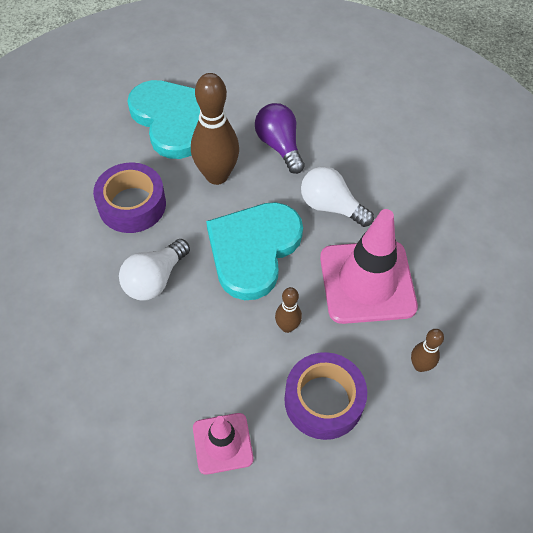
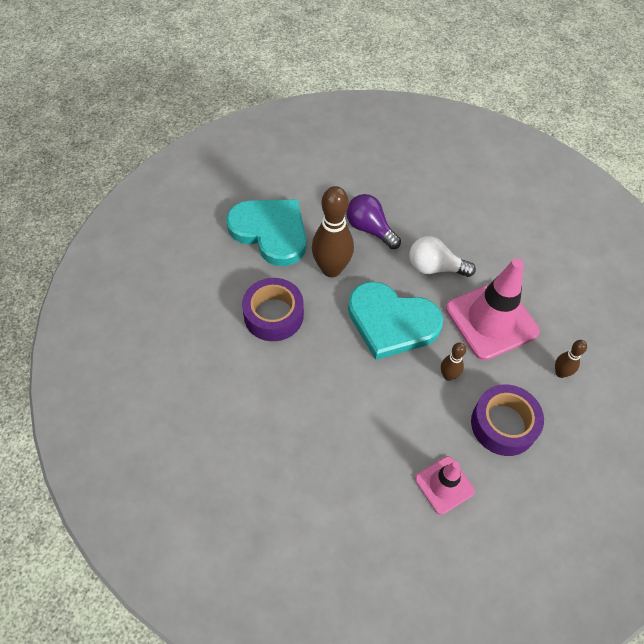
camera: 20 degrees left, 0 degrees up
white light bulb [119,239,190,300] -> none
turquoise heart [206,202,303,300] -> turquoise heart turned 75 degrees counterclockwise [348,281,443,360]

